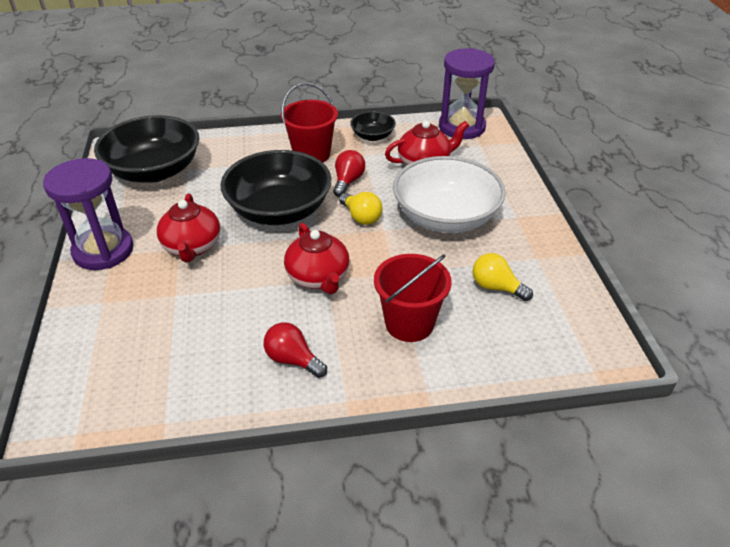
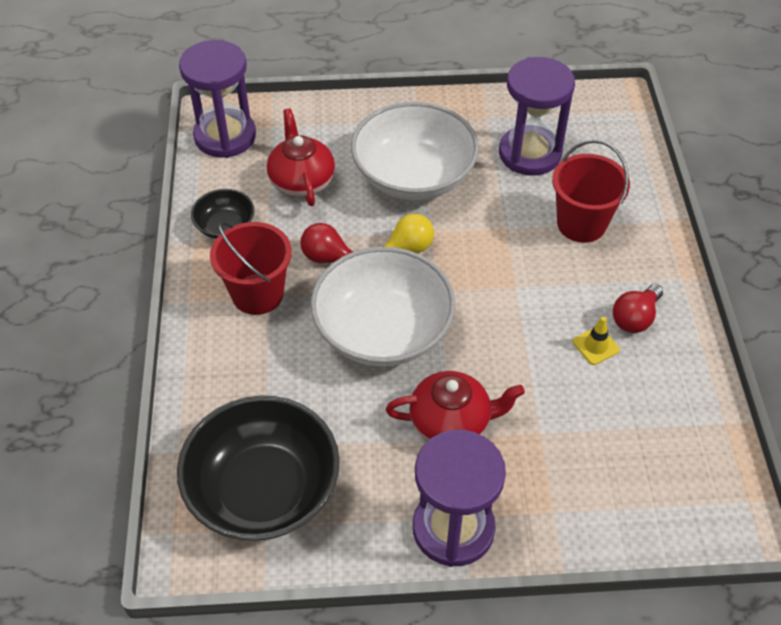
camera: 85 degrees left, 10 degrees up
black bowl [220,150,331,225] -> white bowl [310,247,455,367]
red teapot [284,223,349,294] -> none
yellow light bulb [473,253,533,301] -> purple hourglass [499,57,575,176]
none -> yellow traffic cone [573,317,620,365]

